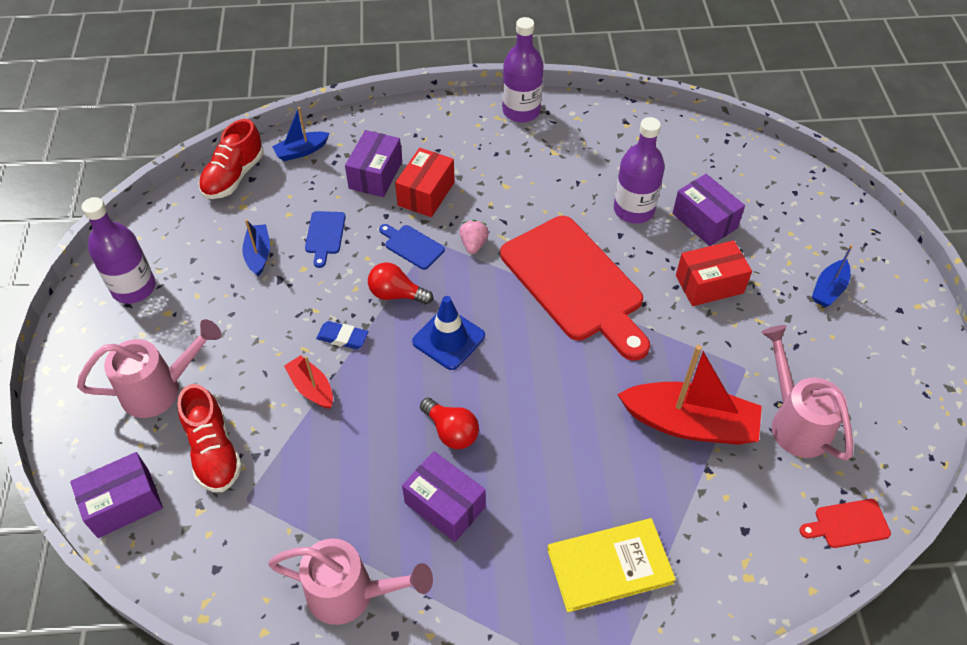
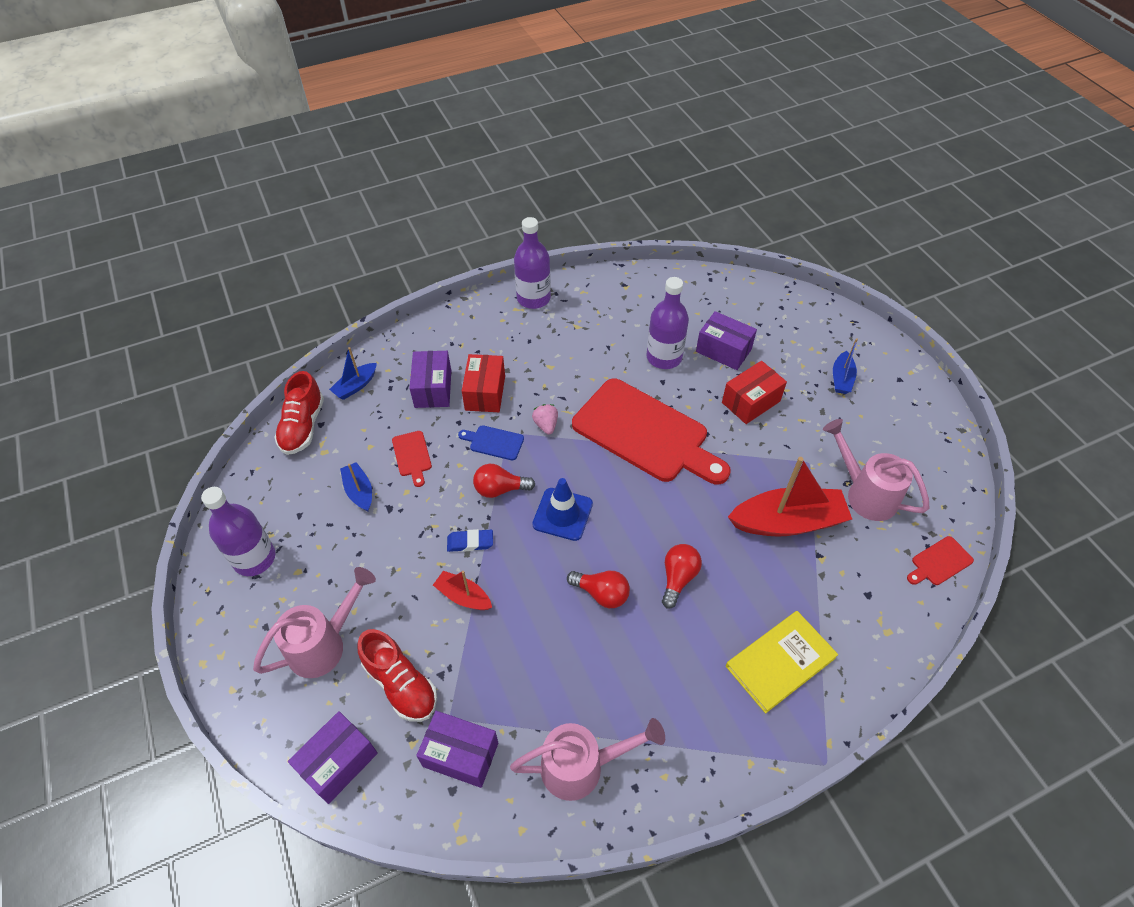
camera: 20 degrees left, 0 degrees up
blue cutting board [305,211,346,268] -> red cutting board [392,431,432,487]
purple box [402,451,486,542] -> purple box moved to [416,711,498,788]
none -> red light bulb [662,544,702,609]

